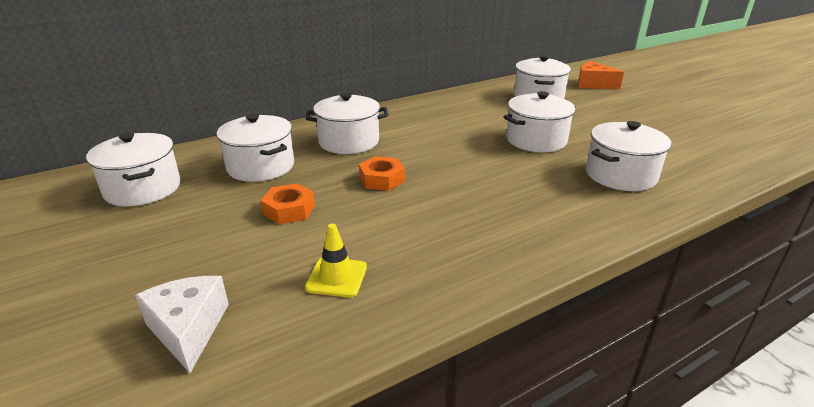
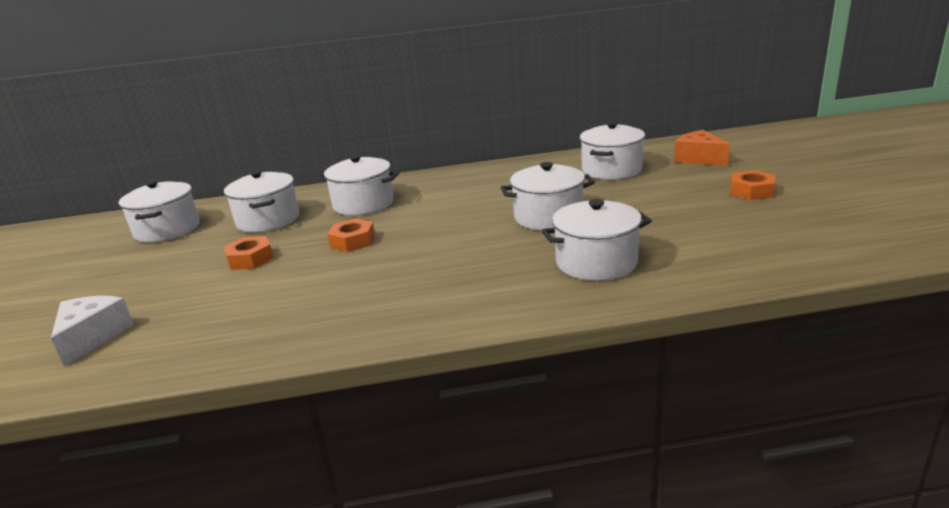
camera: 25 degrees right, 5 degrees down
yellow traffic cone [305,224,367,297] -> none
none -> orange nut [730,170,775,200]

